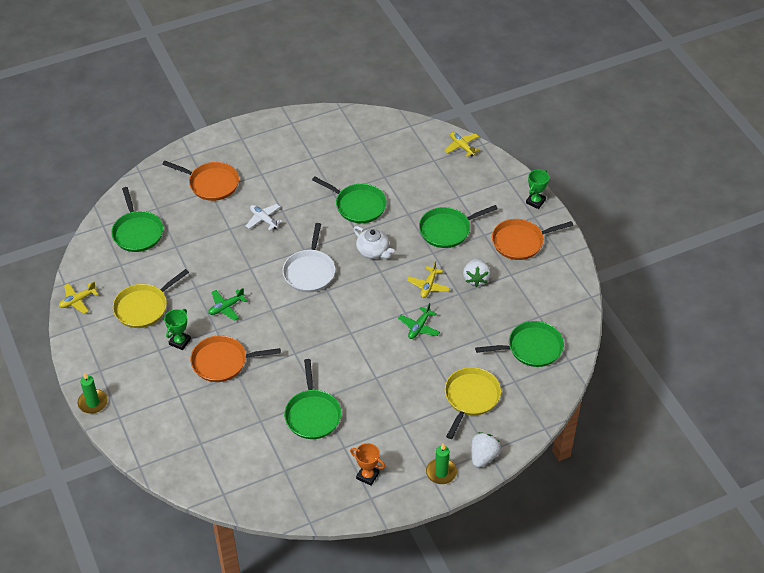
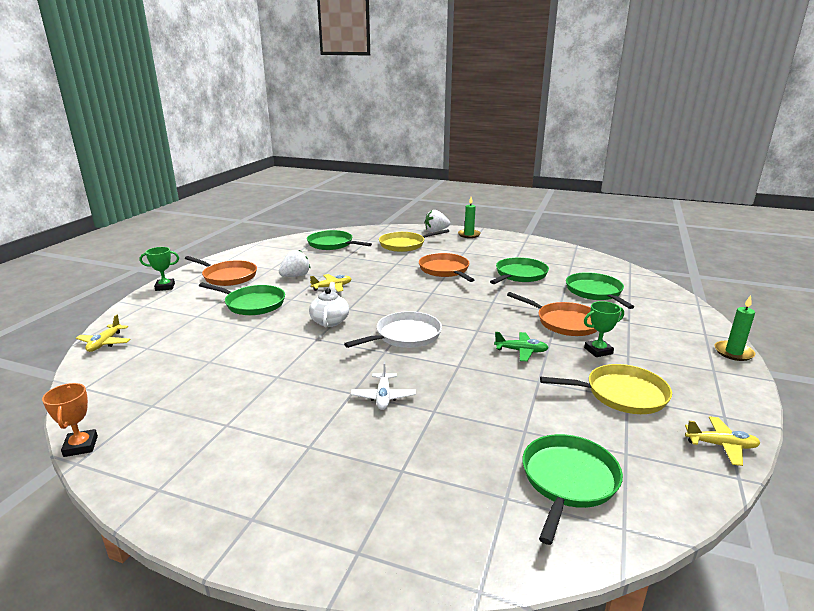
camera: 135 degrees left, 25 degrees down
orange pan [162,161,239,201] -> orange pan moved to [419,253,474,282]
green pan [312,177,387,223] -> green pan moved to [566,272,634,309]
orange trophy [350,443,385,486] -> orange trophy moved to [42,383,98,457]
green plane [398,303,440,339] -> none

